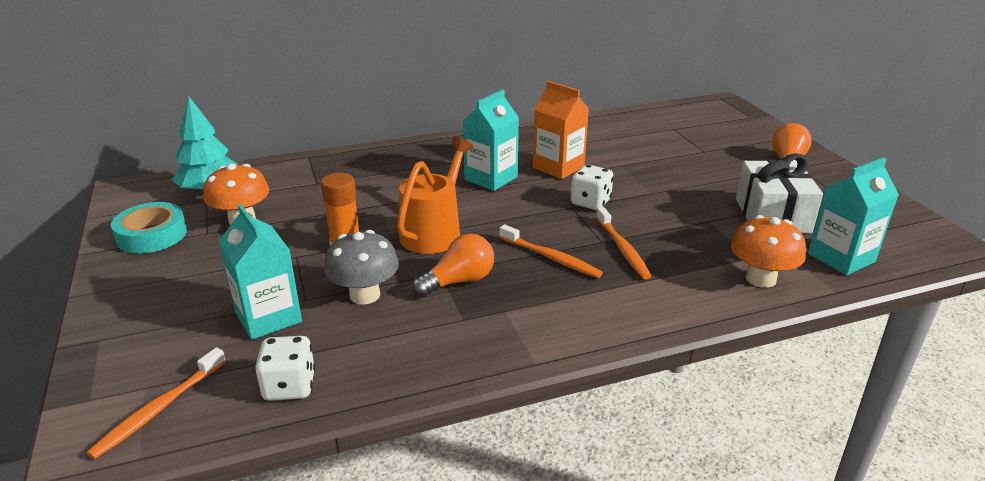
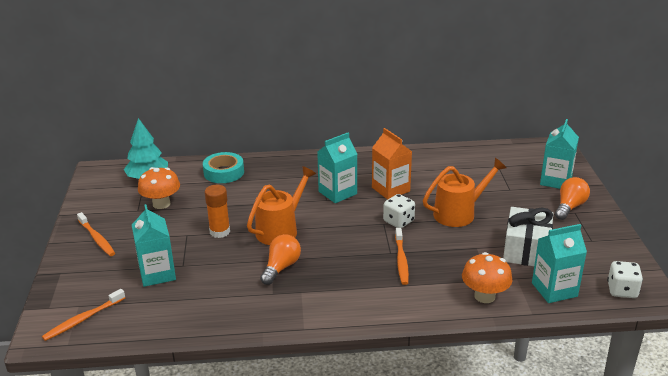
camera: 15 degrees right, 0 degrees up
turquoise tape [111,202,187,254] -> turquoise tape moved to [203,152,244,183]
white dice [255,336,315,401] -> white dice moved to [607,261,643,298]
grey mushroom [324,230,399,305] -> none
orange light bulb [412,234,494,297] -> orange light bulb turned 45 degrees counterclockwise [260,234,301,285]
orange toothbrush [499,224,603,278] -> orange toothbrush moved to [77,212,115,256]
none -> orange watering can [423,158,507,227]
none -> turquoise carton [540,119,579,189]

